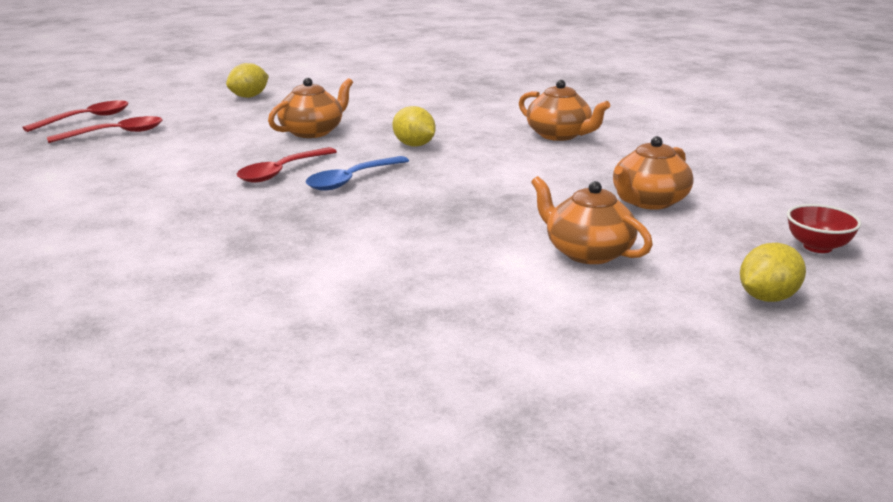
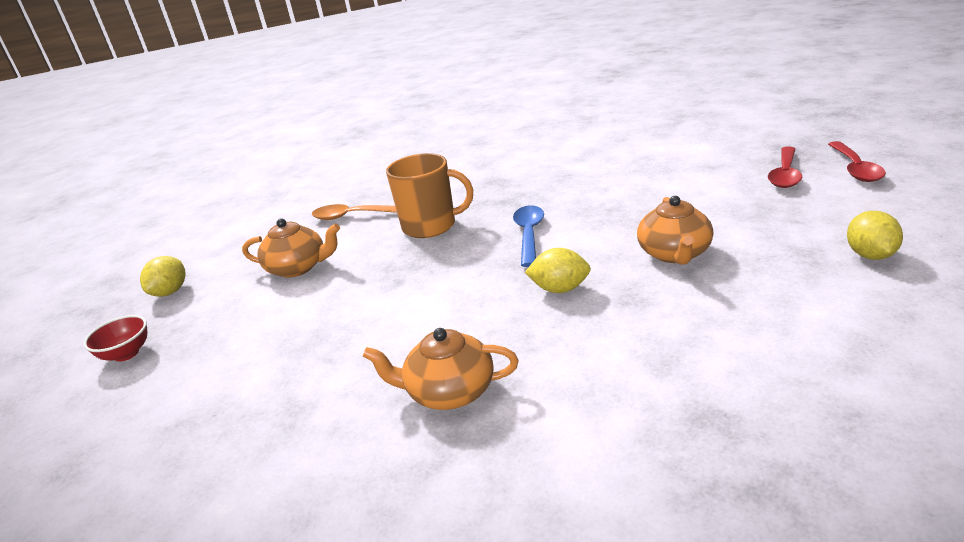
camera: 145 degrees right, 5 degrees up
red spoon [237,147,337,183] -> none
orange teapot [613,136,693,210] -> none
none -> orange spoon [312,204,397,220]
none -> orange mug [386,153,473,238]

